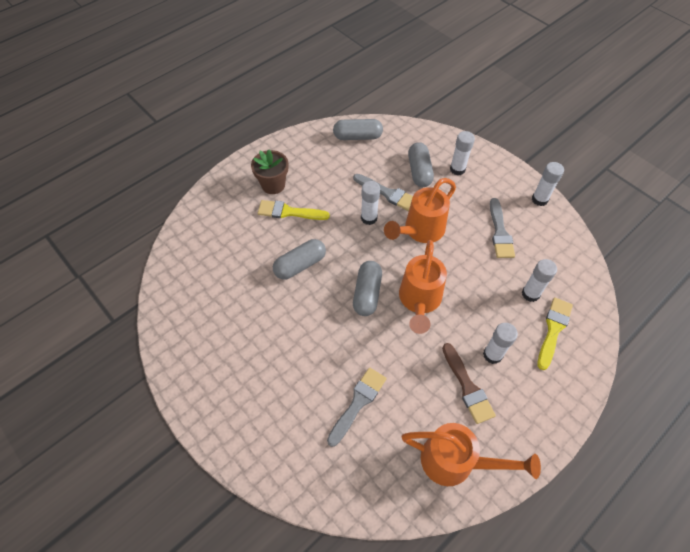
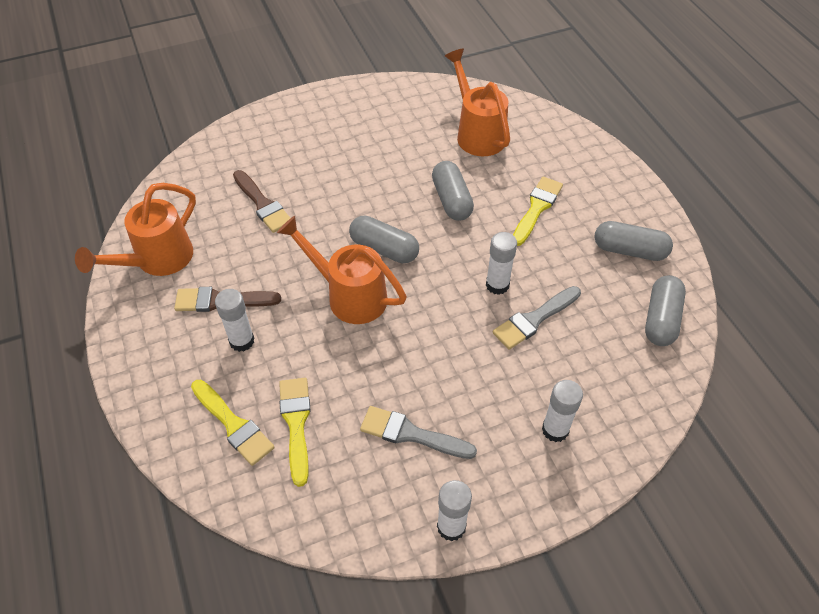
camera: 110 degrees right, 5 degrees down
brown flower pot [251,150,288,194] -> none
grey brush [327,367,387,447] -> brown brush [233,170,290,233]
orange watering can [384,178,456,243] -> orange watering can moved to [445,49,510,156]
grey capsule [408,142,434,187] -> grey capsule moved to [594,221,673,261]
white glue stick [522,259,557,302] -> yellow brush [279,378,311,487]

